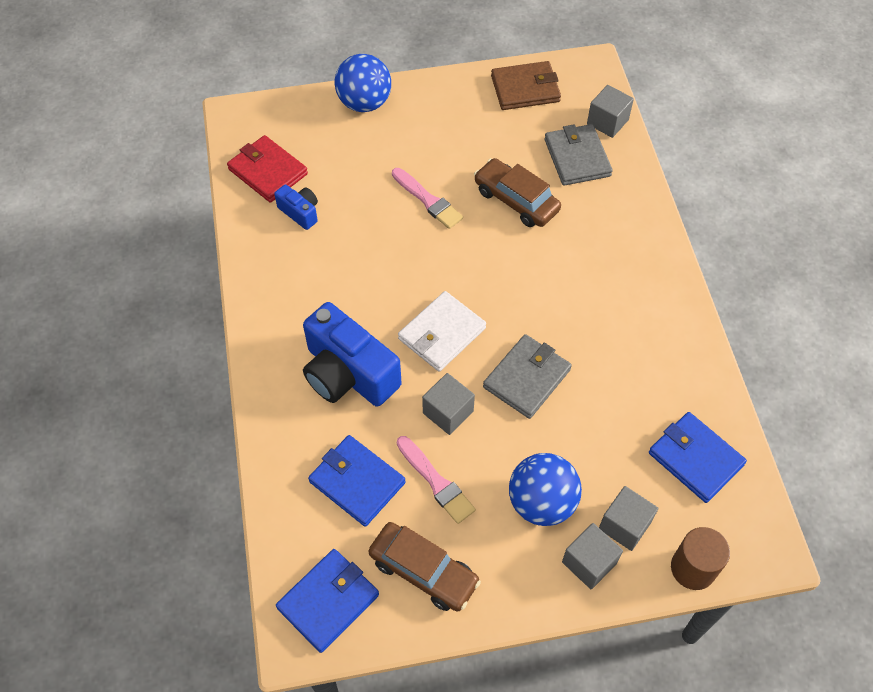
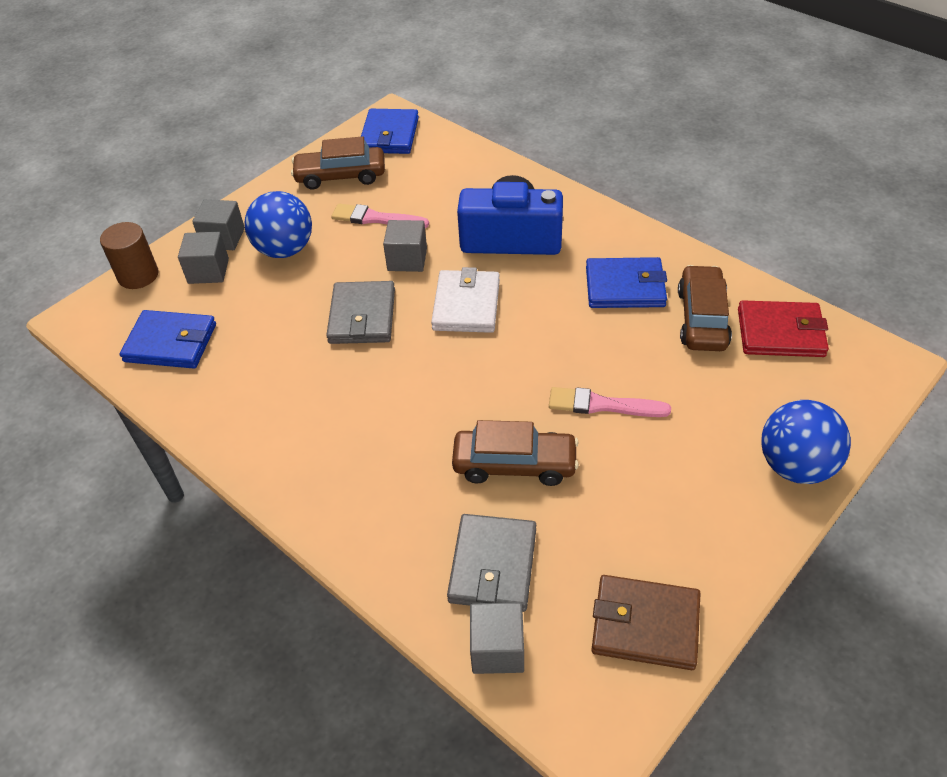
camera: 145 degrees right, 10 degrees down
blue camera [274,184,318,230] -> brown car [678,265,732,351]
blue wallet [308,435,406,527] -> blue wallet moved to [586,257,667,308]
brown wallet [491,61,561,110] -> brown wallet turned 60 degrees clockwise [591,575,701,670]
grey wallet [544,124,613,186] -> grey wallet turned 60 degrees clockwise [447,514,536,612]

